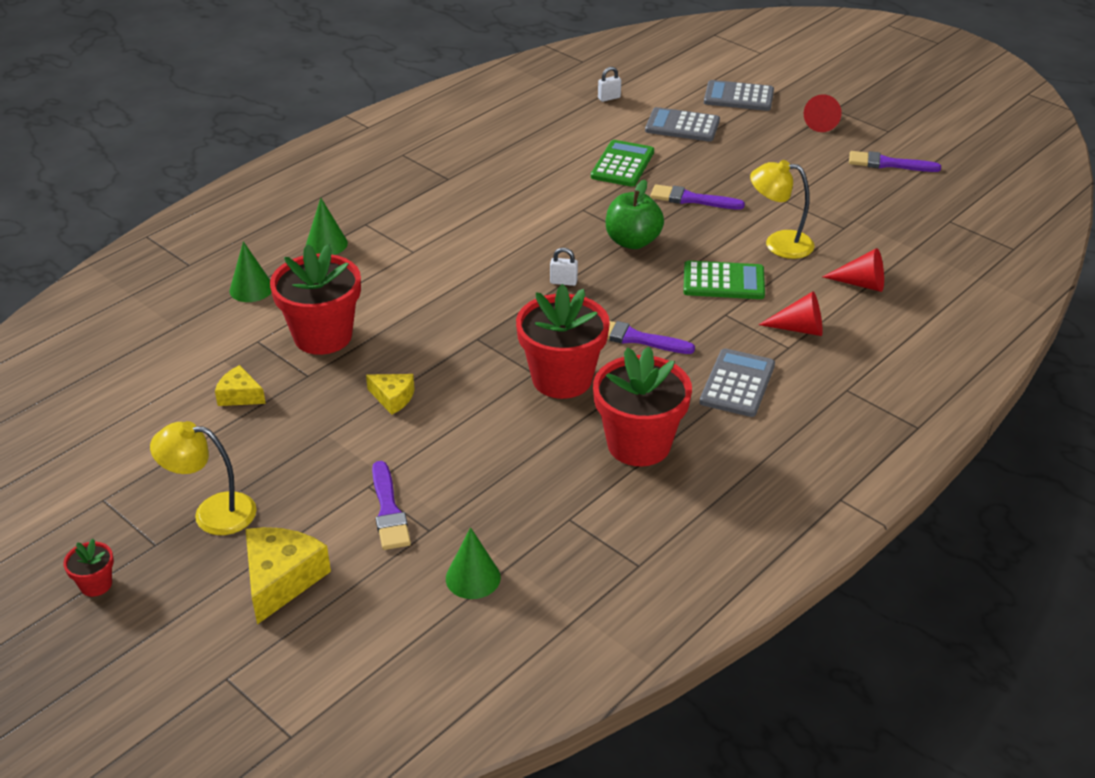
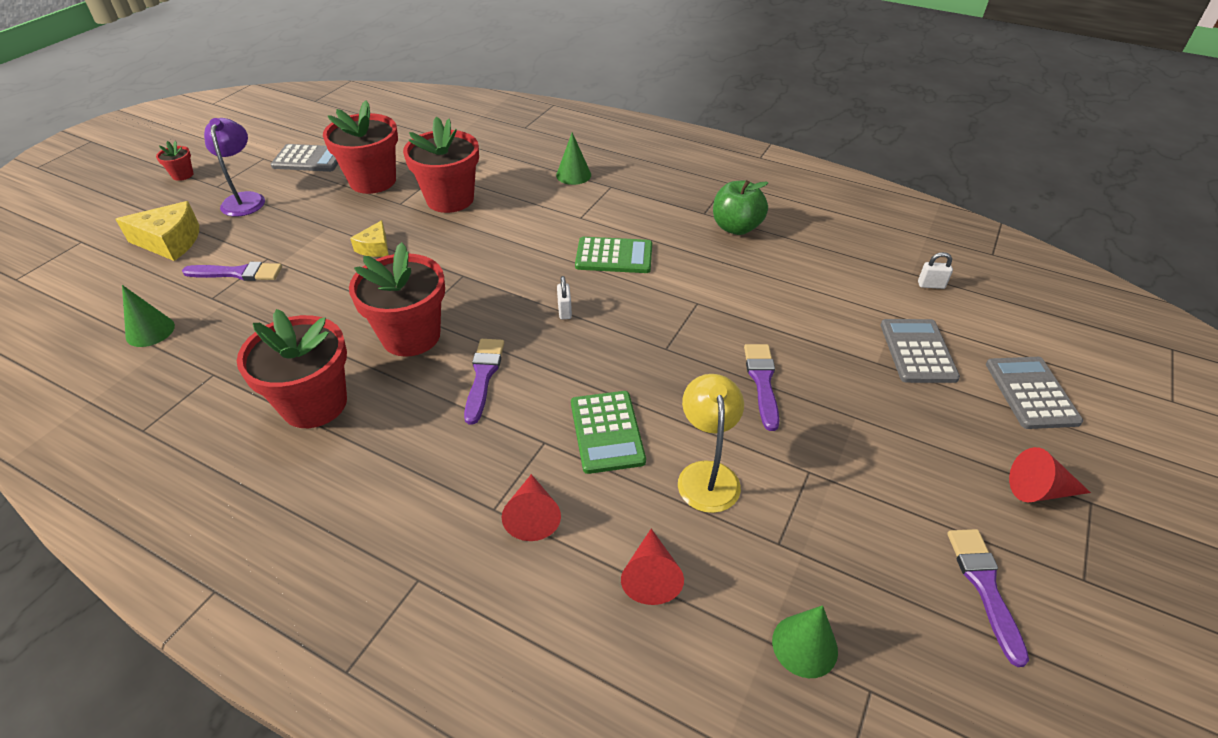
camera: 75 degrees right, 5 degrees up
yellow lamp [150,421,257,535] -> purple lamp [204,118,265,217]
yellow cheese [215,365,266,406] -> red flower pot [323,100,398,194]
green cone [229,241,272,302] -> green cone moved to [772,605,838,678]
purple brush [372,461,411,550] -> purple brush turned 150 degrees counterclockwise [182,262,282,281]
green calculator [591,140,654,187] -> green calculator moved to [575,237,652,273]
white padlock [598,67,621,102] -> white padlock turned 45 degrees counterclockwise [918,252,953,289]
green apple [606,180,664,249] -> green apple moved to [713,180,768,235]
grey calculator [700,349,775,417] -> grey calculator moved to [271,144,338,172]

